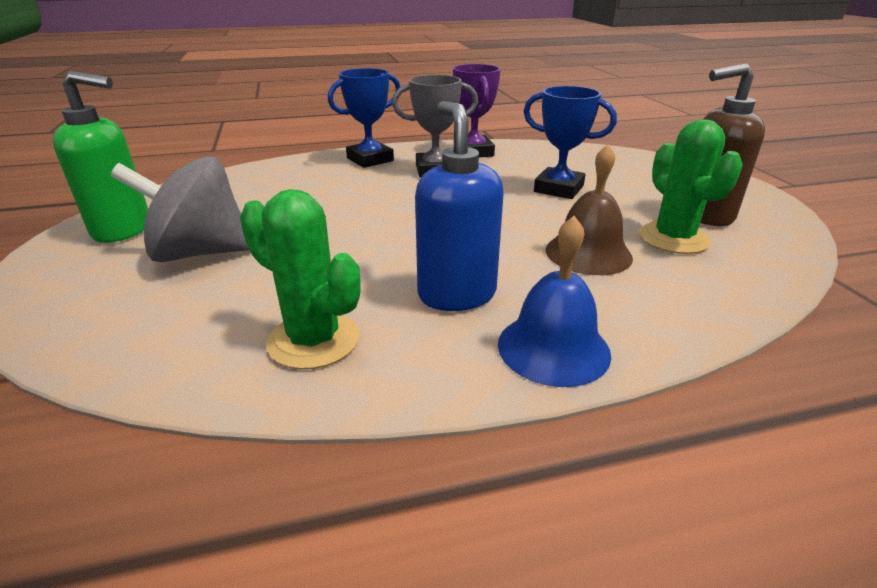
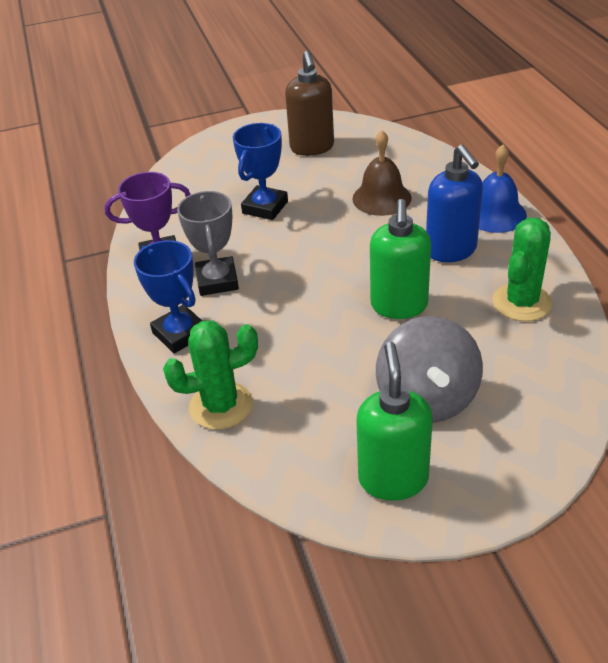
camera: 90 degrees left, 10 degrees up
blue soap dispenser [415,101,504,311] -> blue soap dispenser turned 90 degrees counterclockwise [426,145,483,262]
green cactus [639,119,743,254] -> green cactus moved to [163,320,258,430]
none -> green soap dispenser [370,199,431,319]

